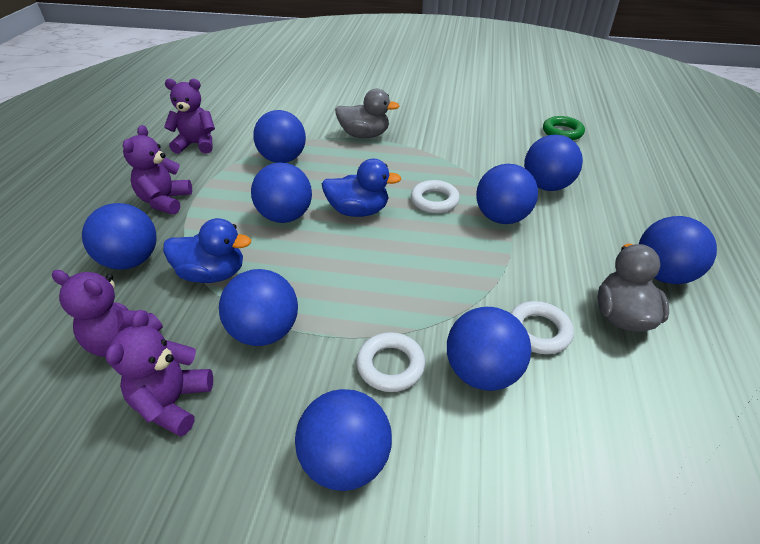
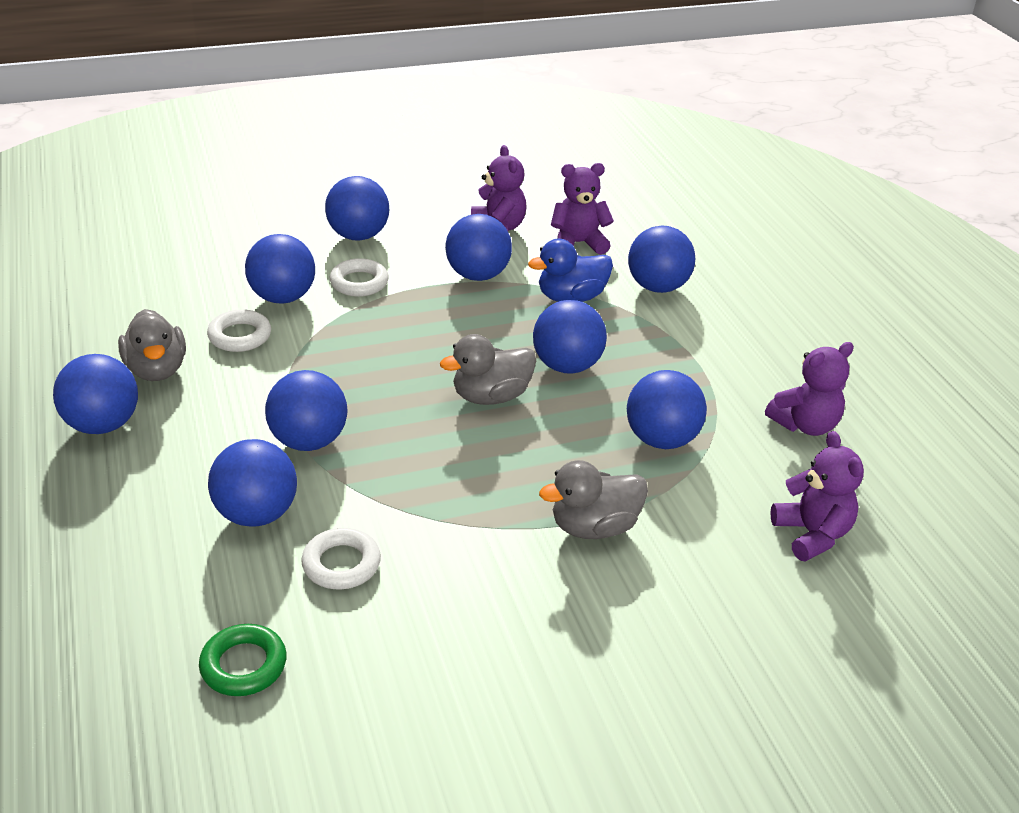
camera: 150 degrees right, 5 degrees down
purple teddy bear [123,125,192,214] -> purple teddy bear moved to [770,431,864,561]
blue duck [322,159,402,217] -> grey duck [440,334,536,405]
white ring [411,180,460,213] -> white ring moved to [301,528,381,589]

